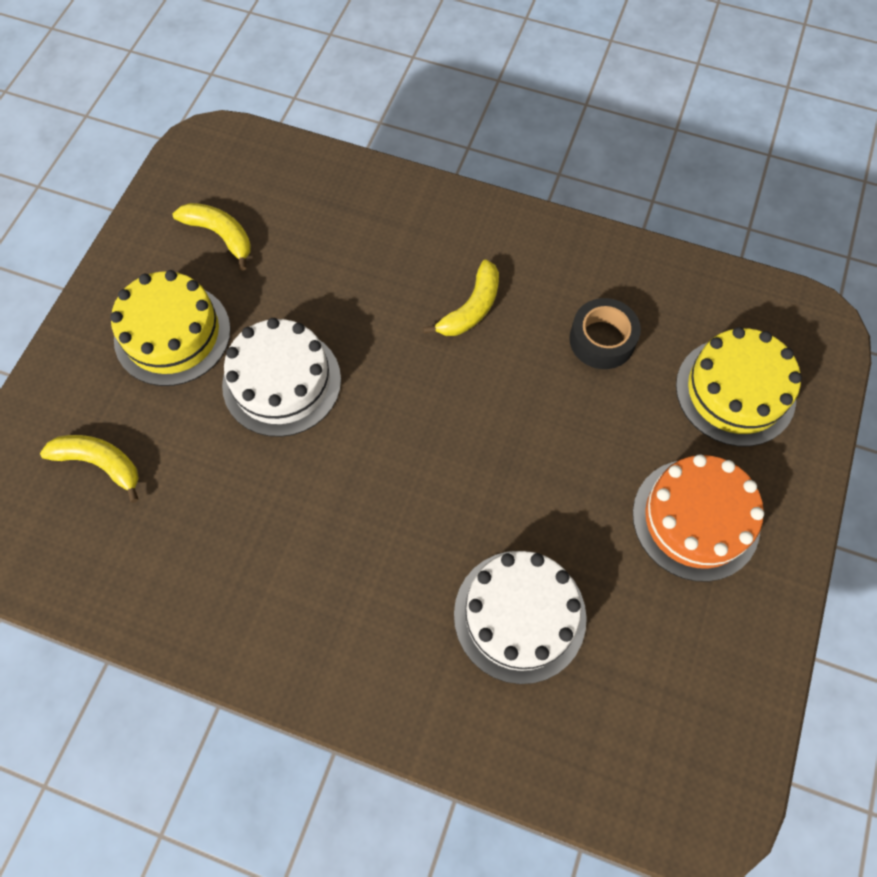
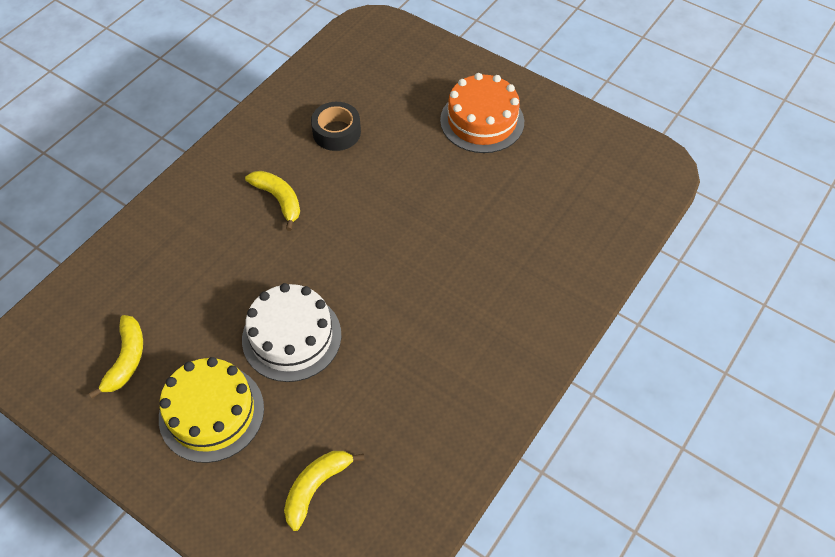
camera: 75 degrees left, 10 degrees down
yellow banana [173,203,251,271] -> yellow banana turned 135 degrees clockwise [89,315,143,398]
white cake [454,551,587,684] -> none
yellow cake [676,327,802,446] -> none

